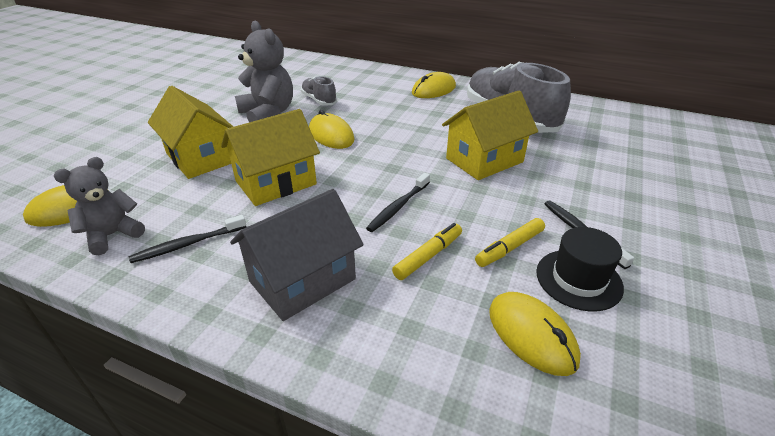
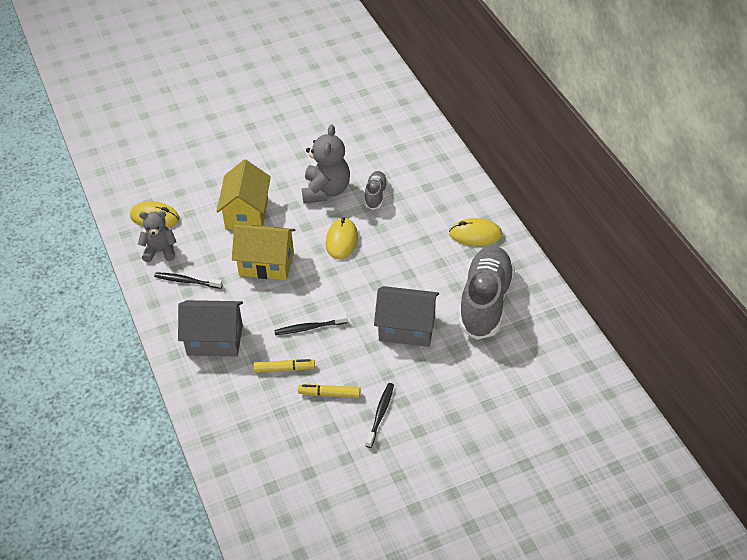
camera: 45 degrees right, 10 degrees up
yellow house [442,91,538,180] -> grey house [374,286,439,347]
yellow mouse [489,292,581,376] -> none
black hat [536,227,624,312] -> none

